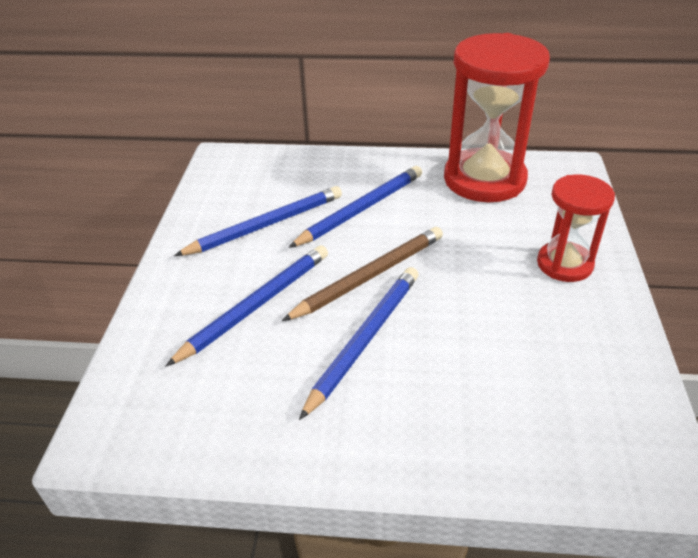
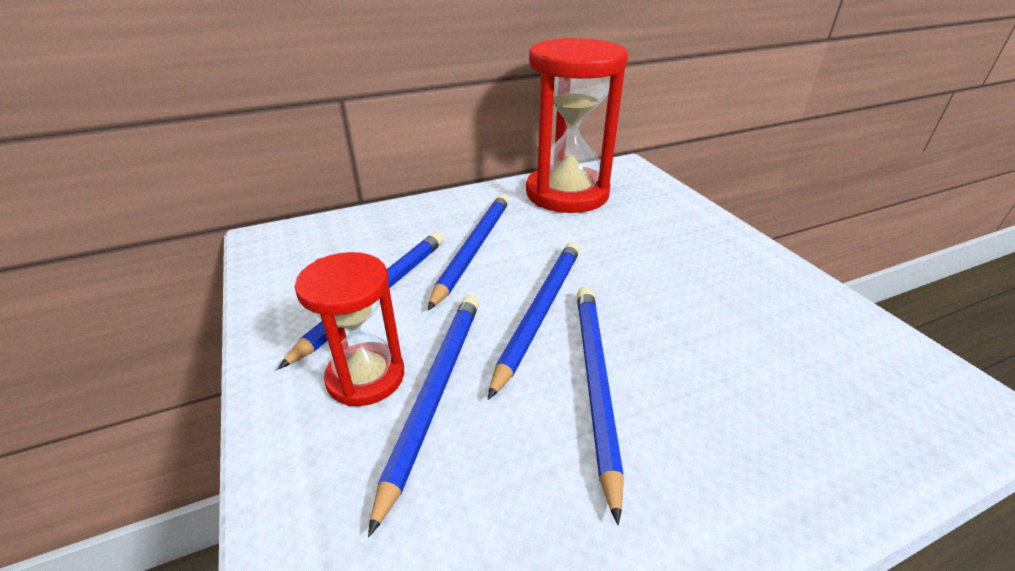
camera: 30 degrees left, 5 degrees down
brown pencil [282,227,443,321] -> blue pencil [488,242,580,400]
red hourglass [537,175,615,282] -> red hourglass moved to [295,252,404,406]

